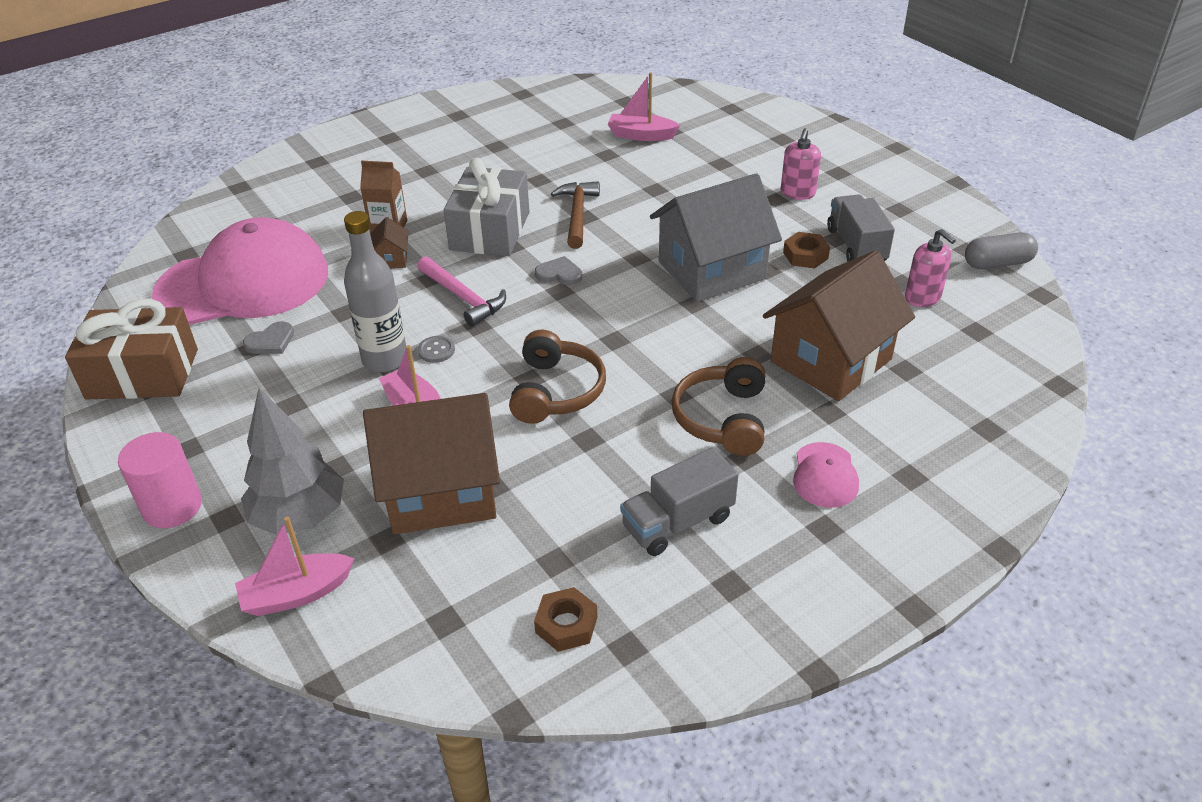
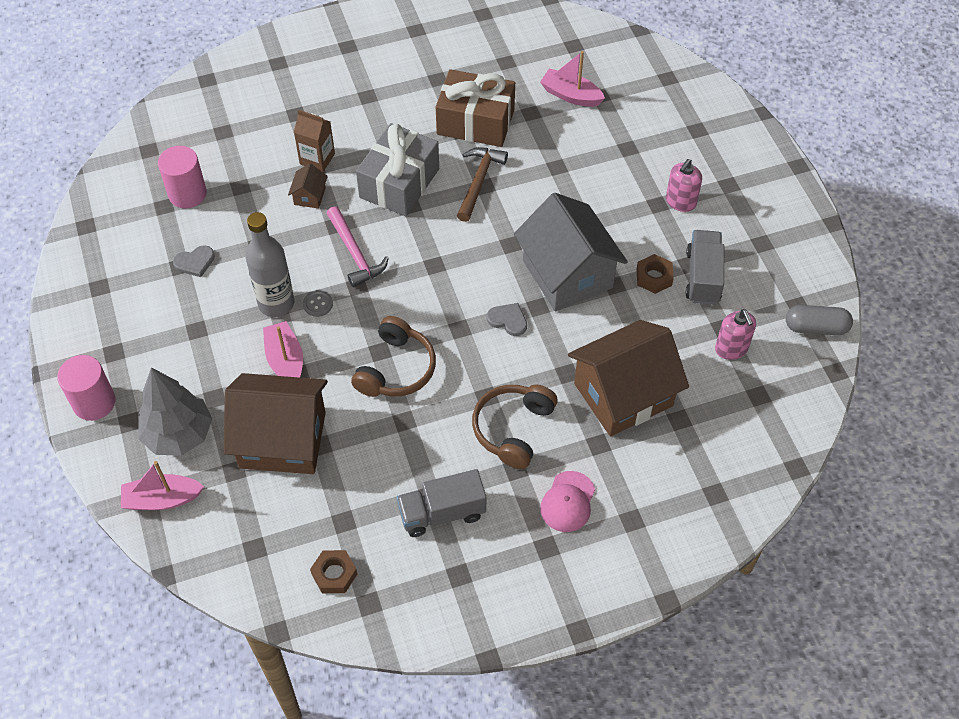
camera: 15 degrees right, 15 degrees up
brown gift [65,299,198,399] -> brown gift moved to [436,69,515,147]
pink cap [152,217,328,325] -> pink cylinder [158,146,207,209]
grey heart [535,256,582,285] -> grey heart moved to [487,303,527,336]
grey house [650,173,782,302] -> grey house turned 75 degrees clockwise [514,193,628,311]

